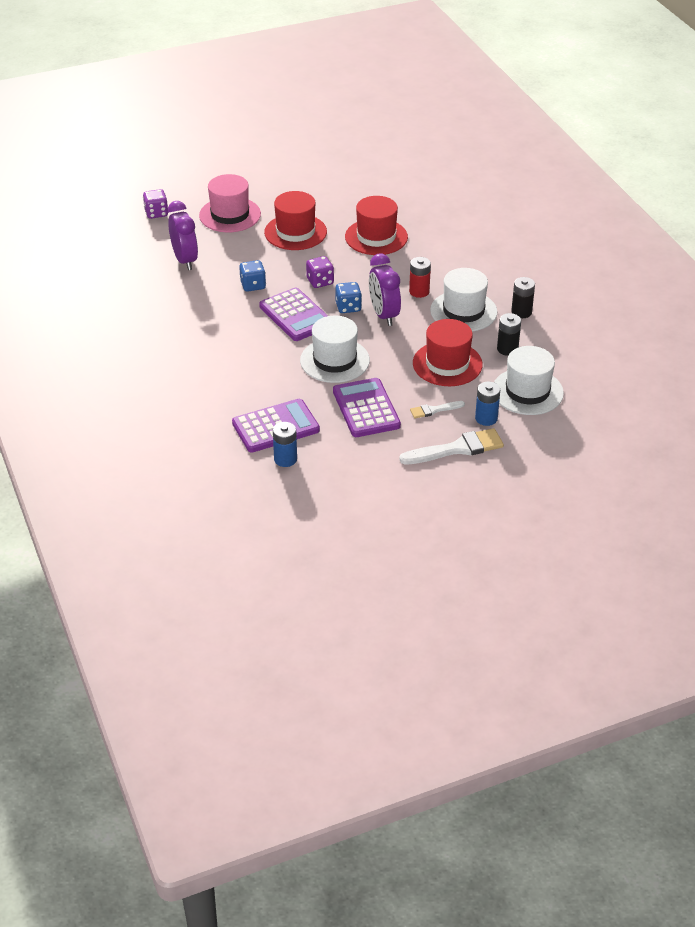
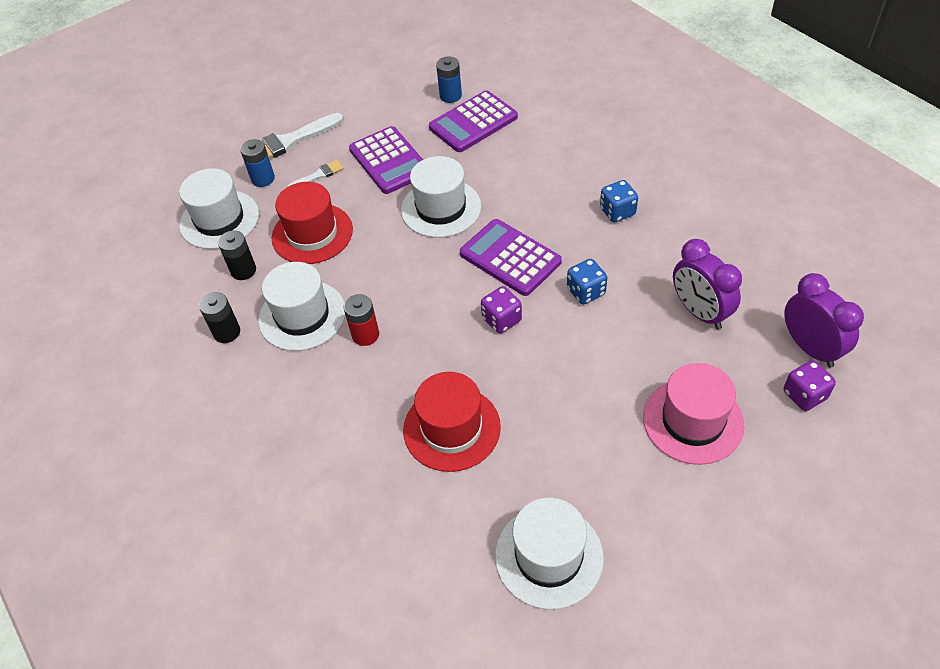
camera: 170 degrees right, 10 degrees up
red hat [264,191,327,250] -> none
blue dice [335,282,362,313] -> blue dice moved to [600,180,638,223]
purple clock [369,253,401,326] -> purple clock moved to [784,273,864,367]
none -> white hat [495,498,604,610]

